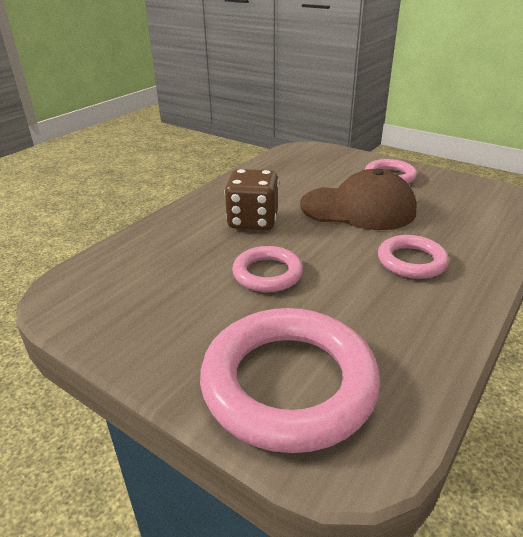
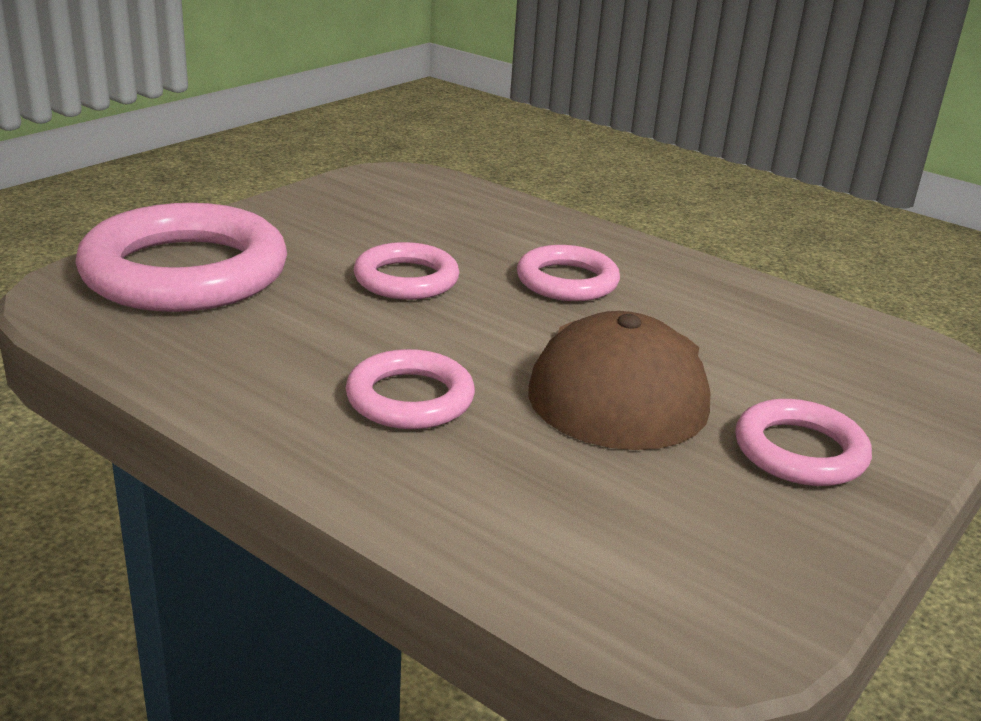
camera: 90 degrees right, 5 degrees down
brown dice [224,169,279,230] -> pink ring [517,245,620,301]

